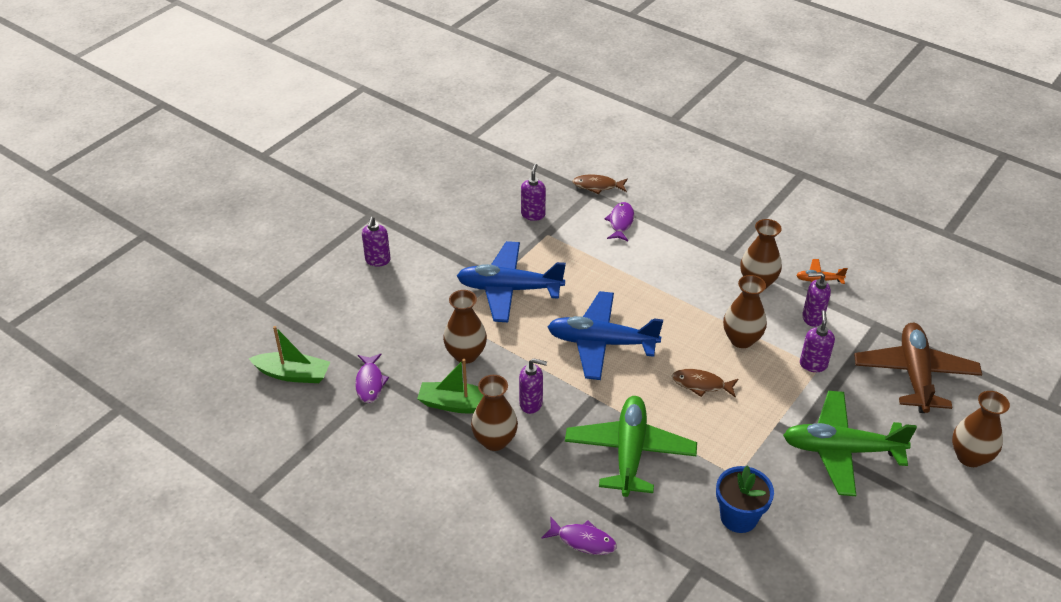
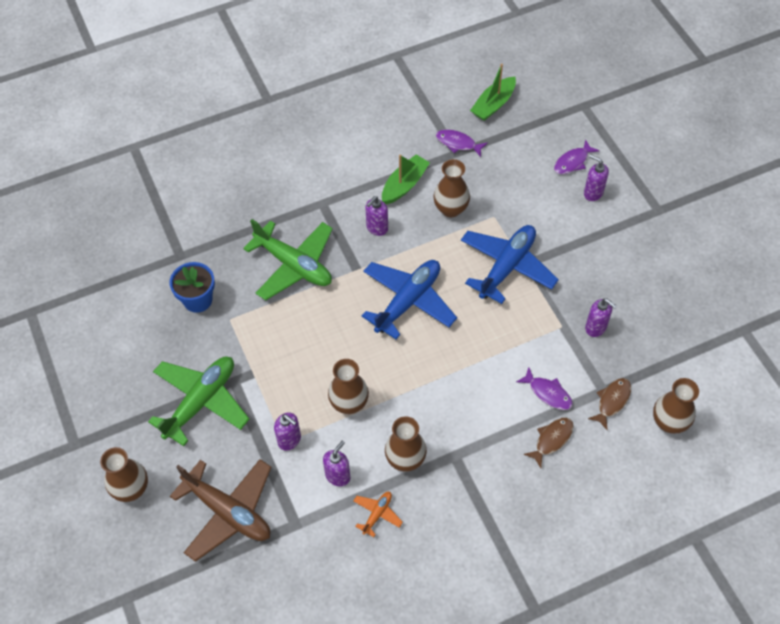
camera: 120 degrees right, 15 degrees up
brown vase [471,375,518,451] -> brown vase moved to [653,378,699,434]
purple fish [541,517,617,555] -> purple fish moved to [554,139,600,174]
brown fish [672,369,738,398] -> brown fish moved to [523,418,574,468]

